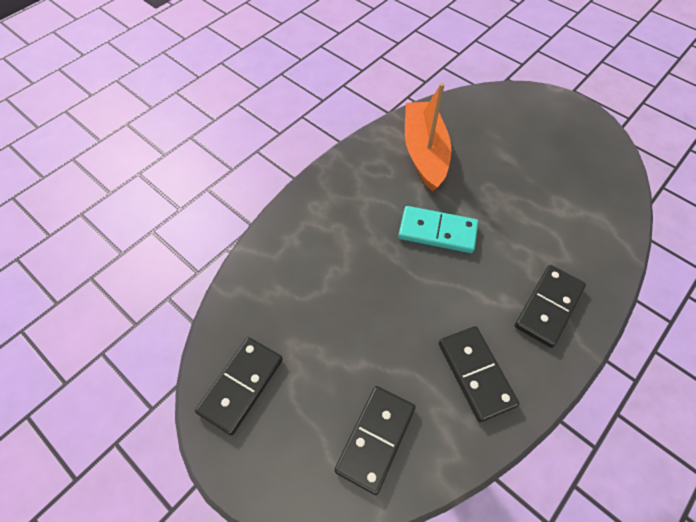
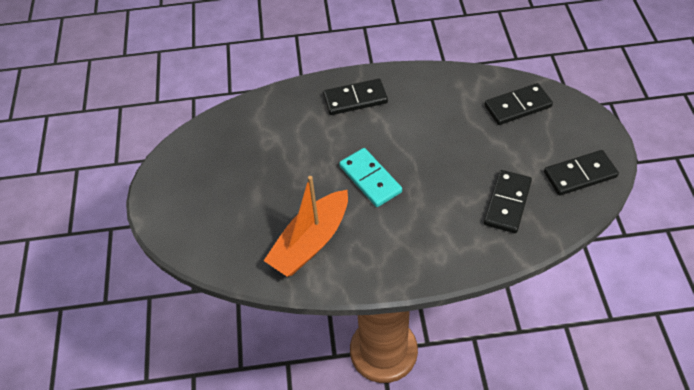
camera: 135 degrees left, 5 degrees down
black domino [439,326,519,422] -> black domino moved to [484,170,532,233]

